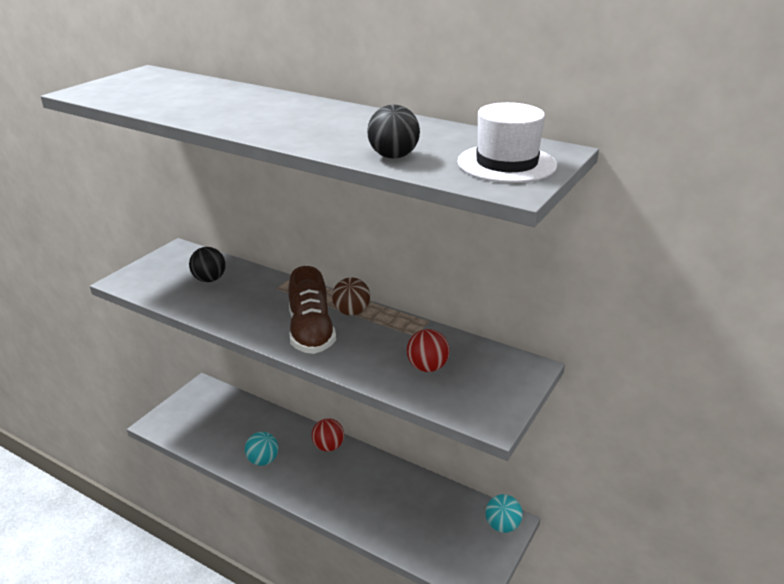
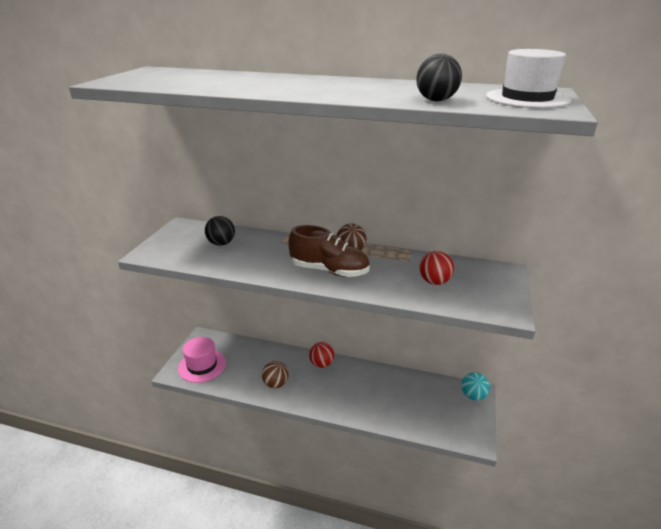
camera: 15 degrees left, 0 degrees up
turquoise ball [245,432,278,466] -> brown ball [262,361,289,388]
brown shoe [288,266,336,354] -> brown shoe turned 45 degrees counterclockwise [288,225,370,277]
none -> pink hat [178,337,226,383]

